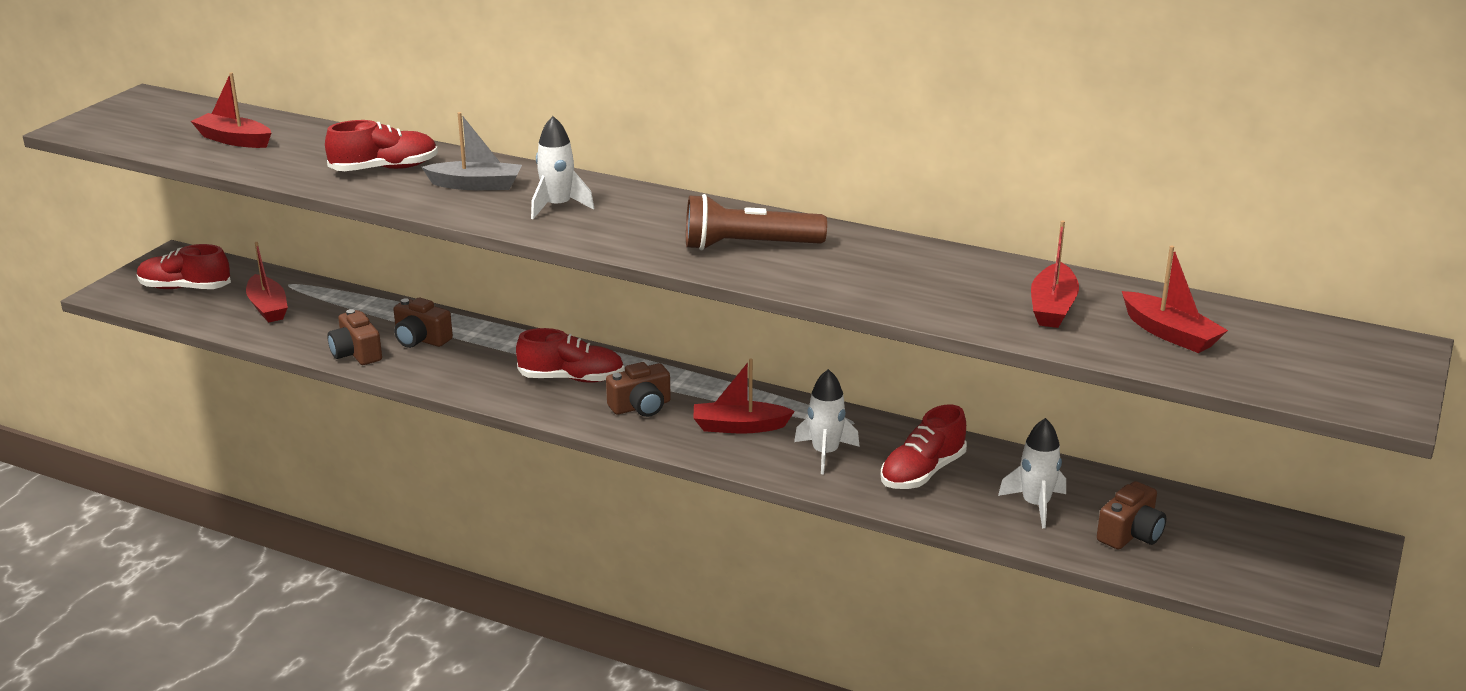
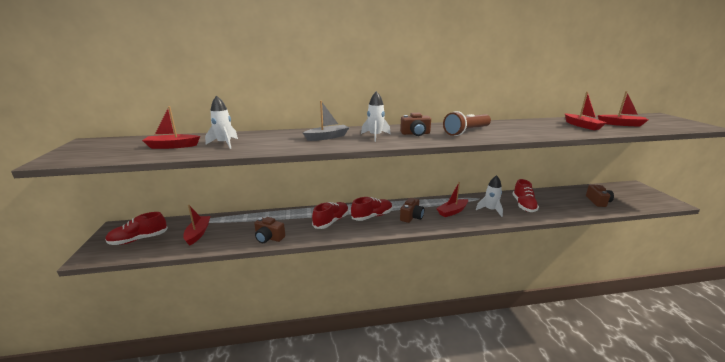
camera: 35 degrees left, 5 degrees down
red boat [246,242,288,323] -> red boat turned 120 degrees counterclockwise [183,205,210,246]
red shoe [325,120,438,171] -> red shoe moved to [312,202,349,229]
brown camera [393,298,453,348] -> brown camera moved to [400,113,431,136]
white rocket [998,418,1066,528] -> white rocket moved to [205,96,238,149]

